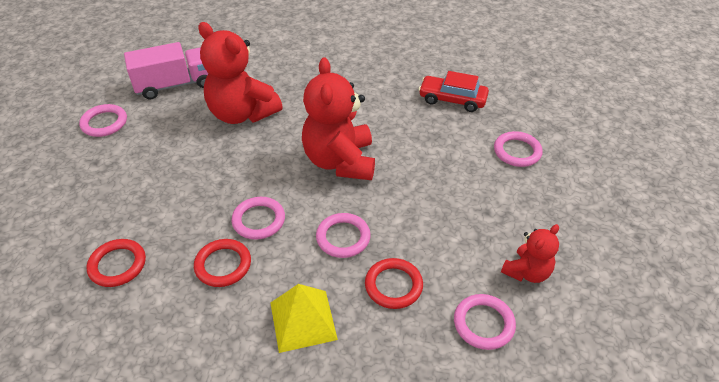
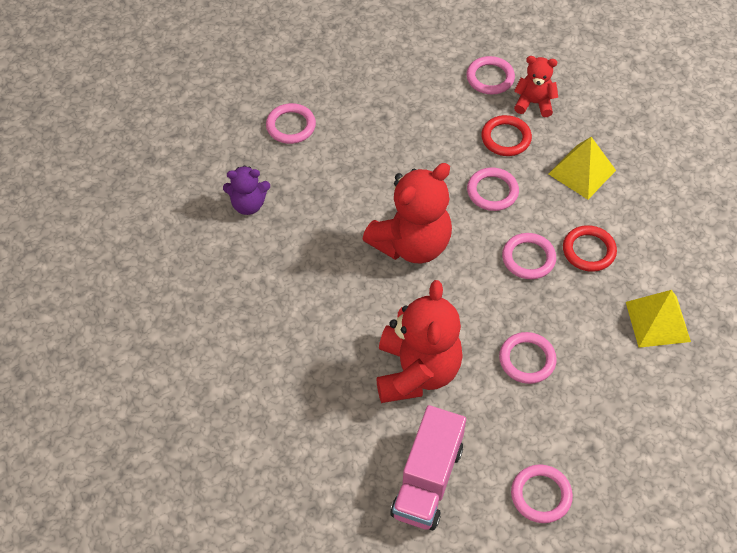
camera: 125 degrees left, 10 degrees up
red ring [87,239,146,287] -> yellow pyramid [626,290,691,348]
pink truck [124,42,208,100] -> pink truck turned 105 degrees counterclockwise [390,405,466,530]
red car [419,71,489,112] -> purple teddy bear [223,165,270,215]
red teddy bear [501,224,559,283] -> red teddy bear moved to [514,56,558,117]
none -> pink ring [499,332,557,384]

